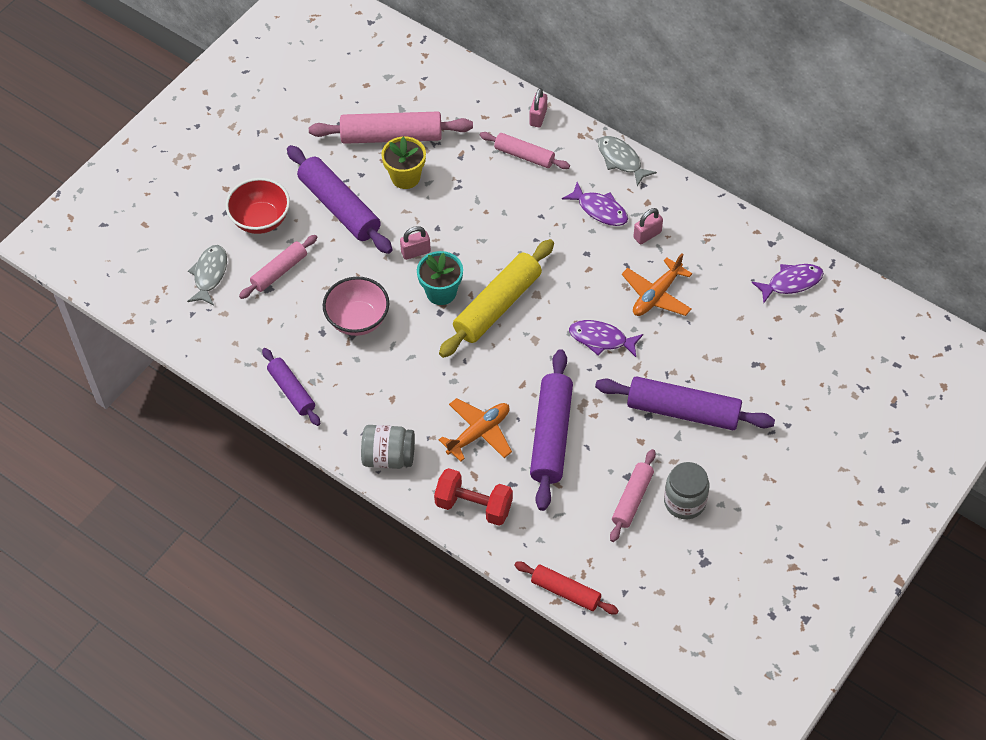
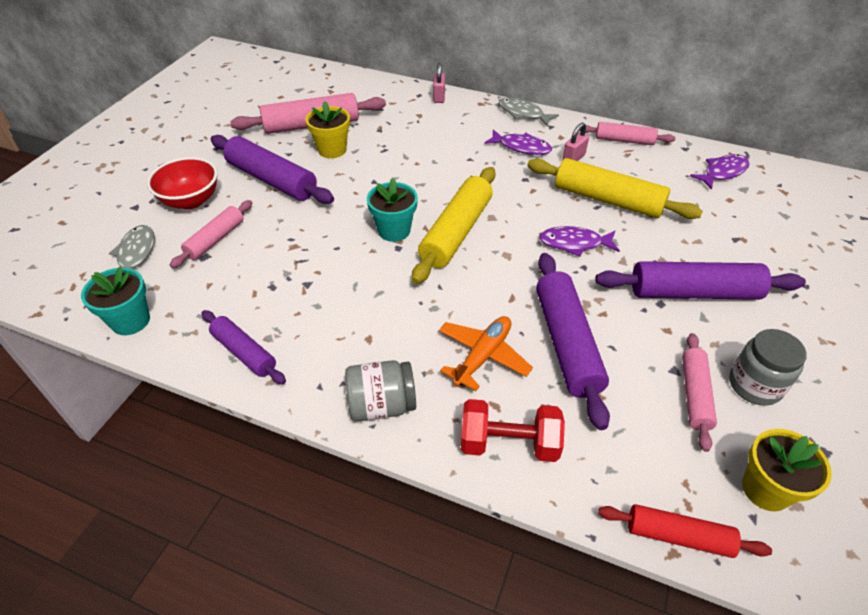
camera: 15 degrees left, 10 degrees down
pink bowl [323,277,389,336] -> none
pink padlock [400,226,431,260] -> none
pink rolling pin [480,132,570,169] -> pink rolling pin moved to [579,122,675,145]
orange plane [622,254,692,316] -> yellow rolling pin [527,158,703,219]
none -> turquoise flower pot [81,266,150,335]
none -> yellow flower pot [742,429,832,511]

